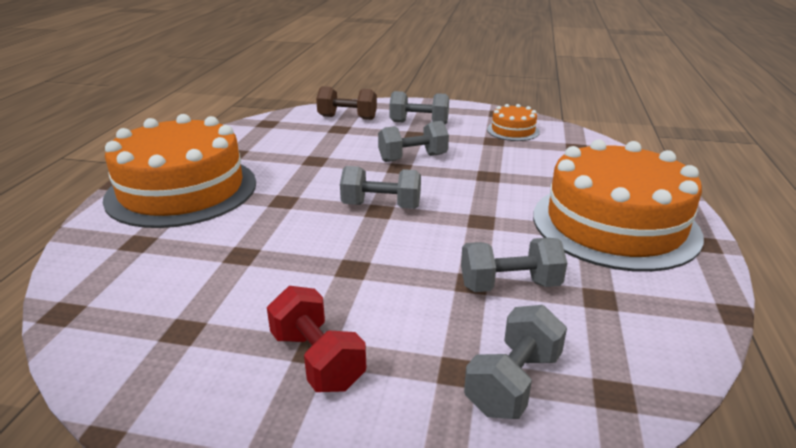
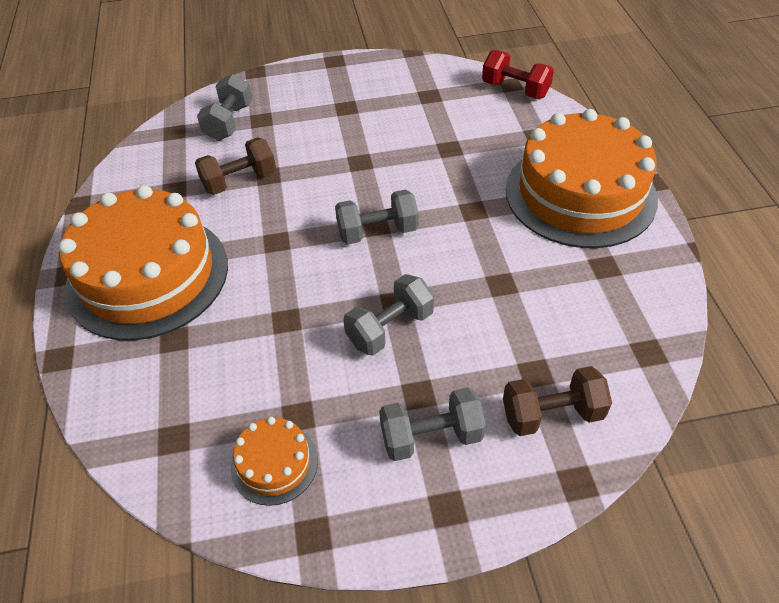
camera: 160 degrees right, 20 degrees up
red dumbbell [267,286,366,392] -> red dumbbell moved to [482,50,554,99]
grey dumbbell [461,238,567,292] -> brown dumbbell [195,137,276,195]

